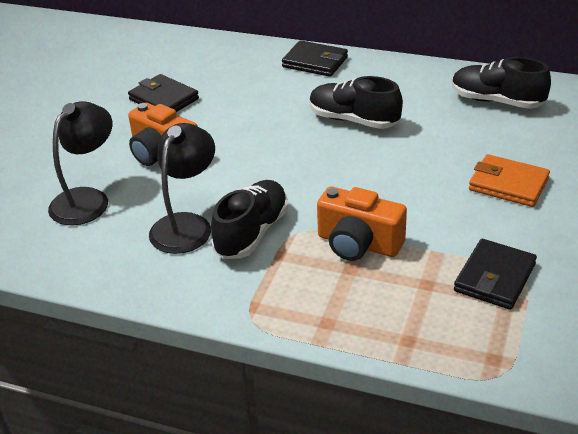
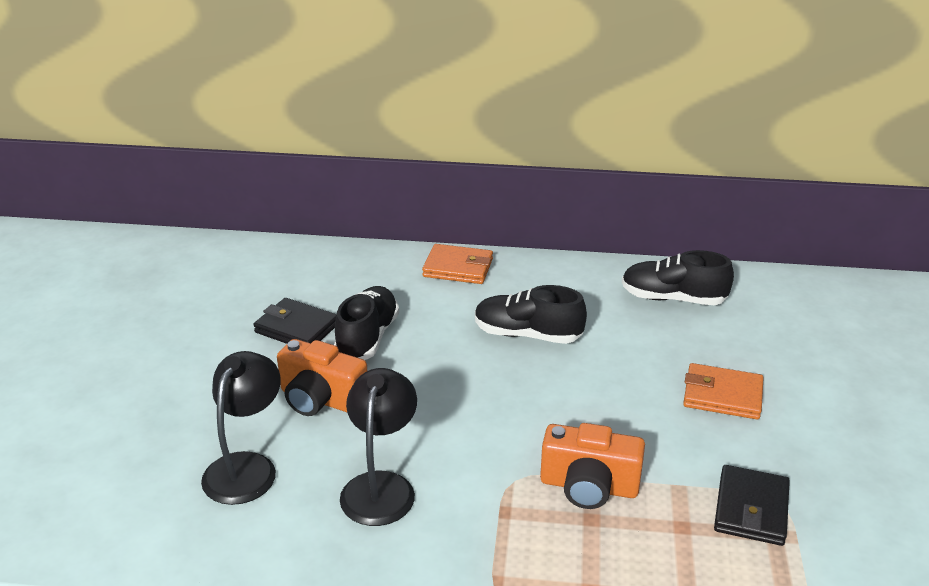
camera: 15 degrees left, 5 degrees down
black shoe [211,180,288,259] -> black shoe moved to [334,286,399,360]
black wallet [282,40,348,77] -> orange wallet [422,244,493,284]

